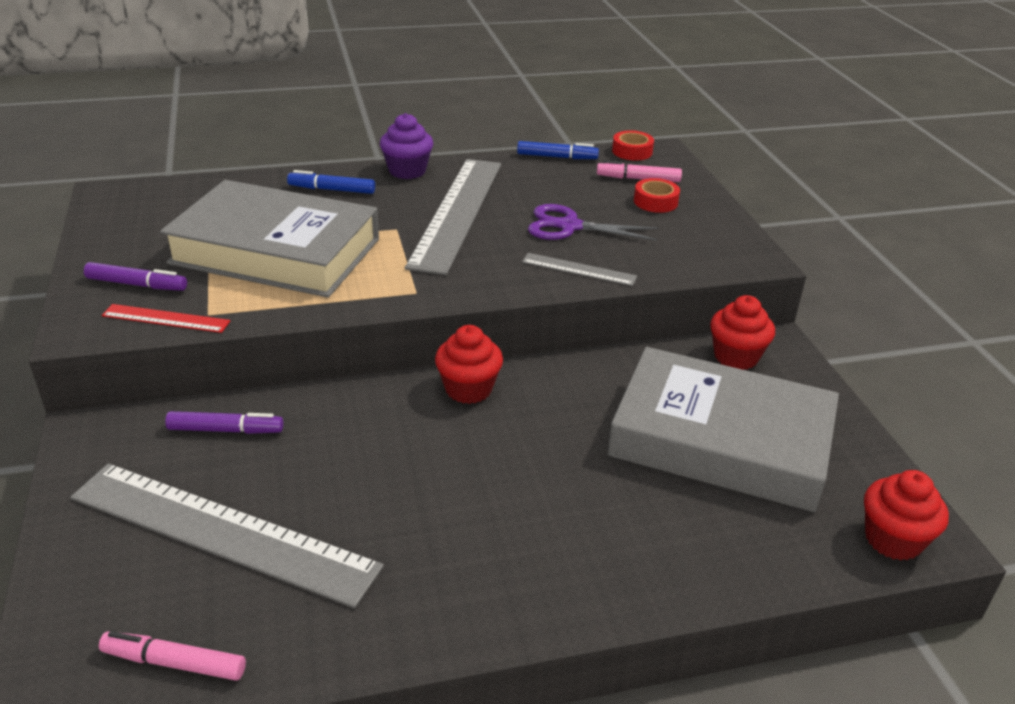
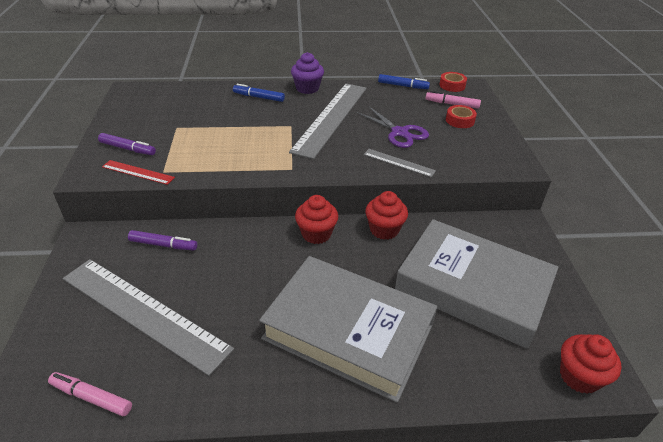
camera: 10 degrees right, 5 degrees up
grey book [160,180,379,298] -> grey book moved to [259,256,437,403]
purple scissors [528,204,658,241] -> purple scissors turned 150 degrees counterclockwise [356,106,429,148]
red cupcake [710,295,775,370] -> red cupcake moved to [365,191,408,240]

